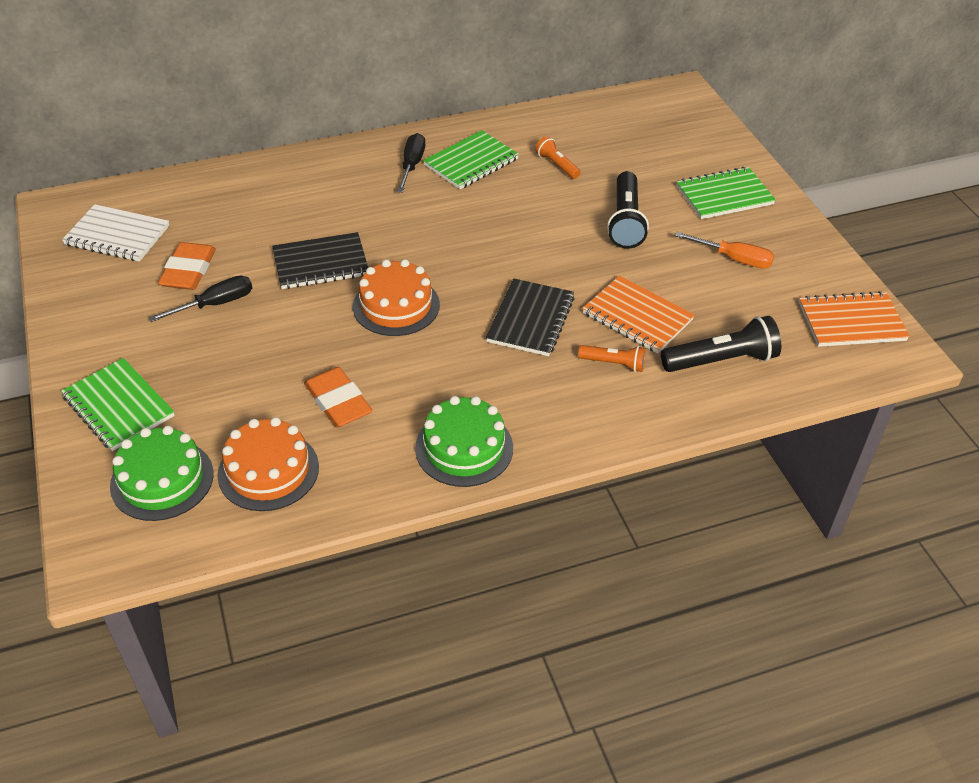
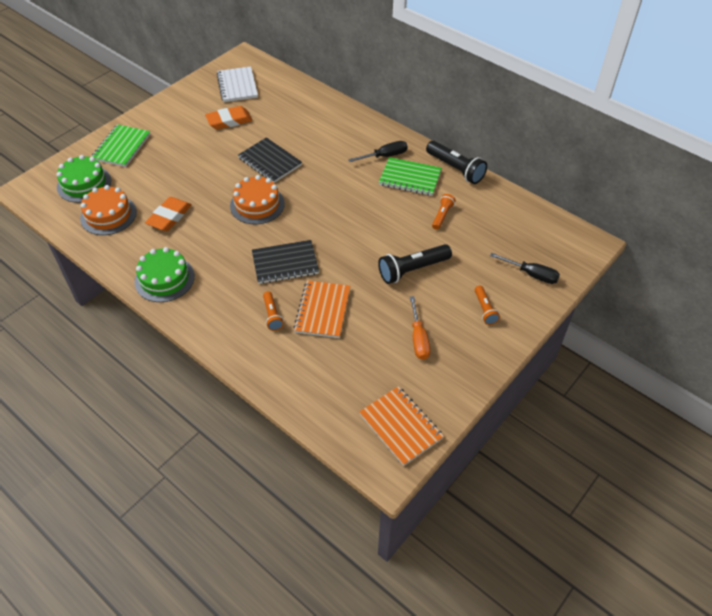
camera: 60 degrees right, 5 degrees up
black screwdriver [149,275,252,322] -> black screwdriver moved to [490,253,560,284]
black flashlight [661,316,781,372] -> black flashlight moved to [426,141,487,184]
green notebook [677,167,776,219] -> orange flashlight [475,286,500,325]

